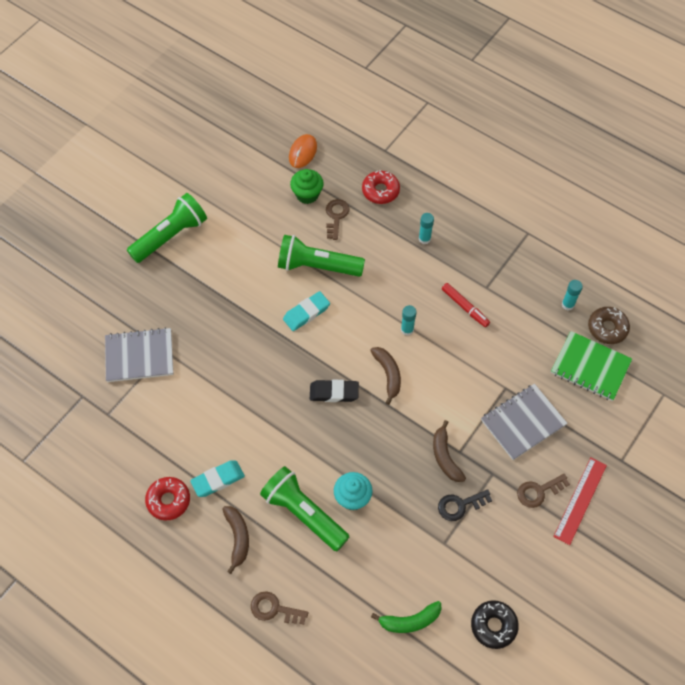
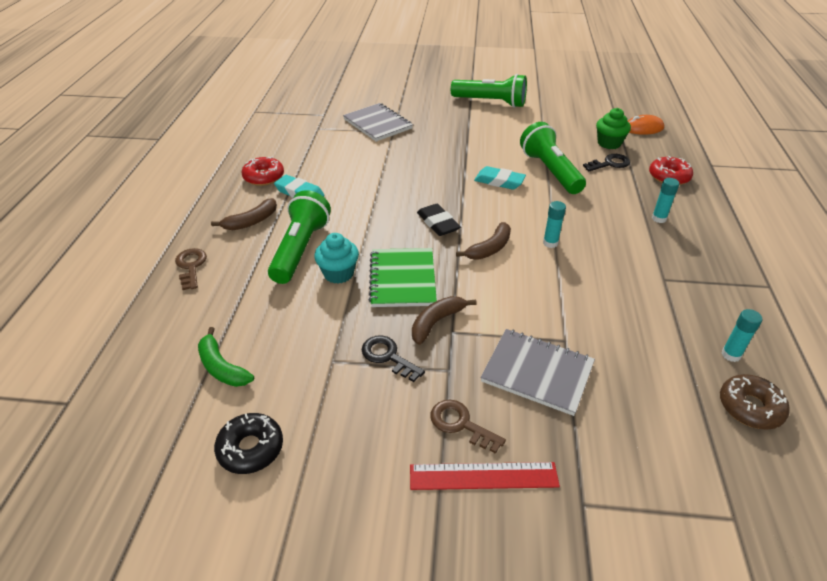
camera: 60 degrees right, 20 degrees down
brown key [326,199,350,240] -> black key [583,154,630,171]
red marker [442,283,490,327] -> none
green notebook [551,331,632,401] -> green notebook moved to [369,248,437,307]

